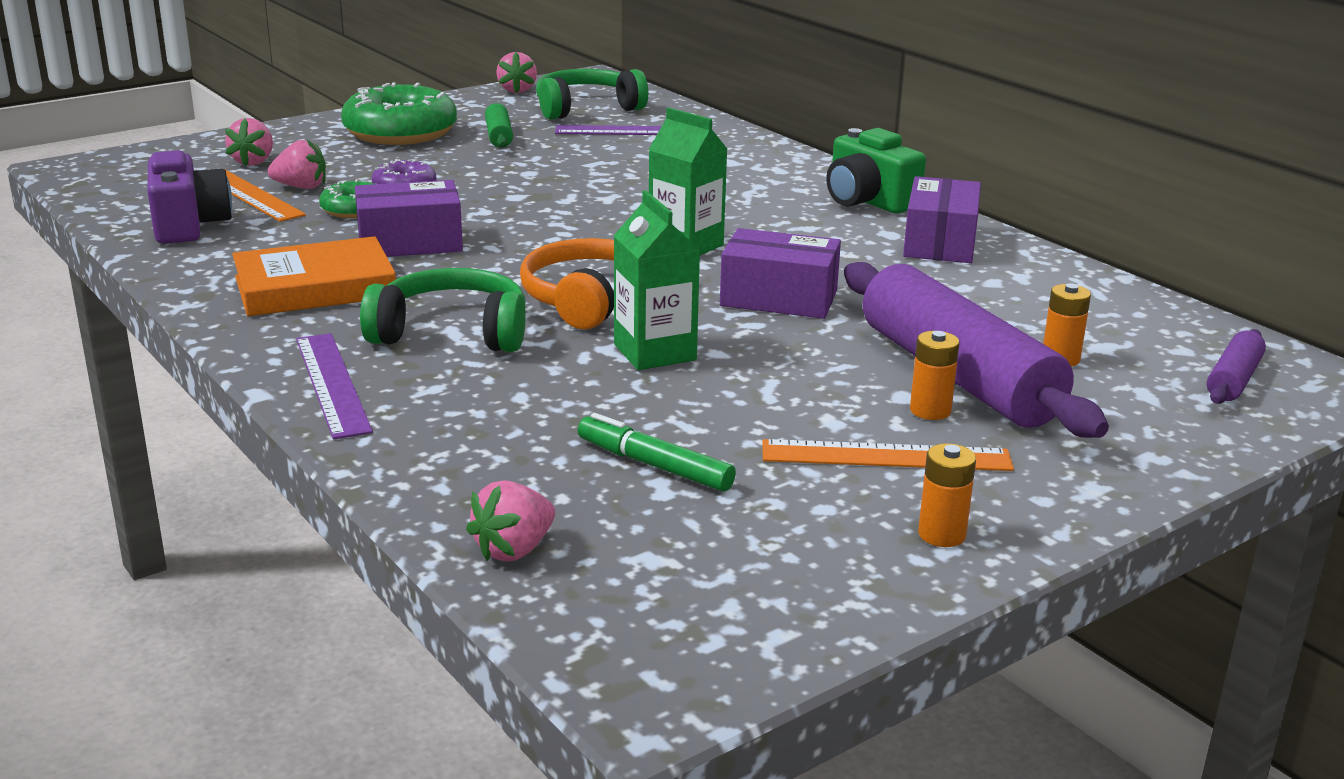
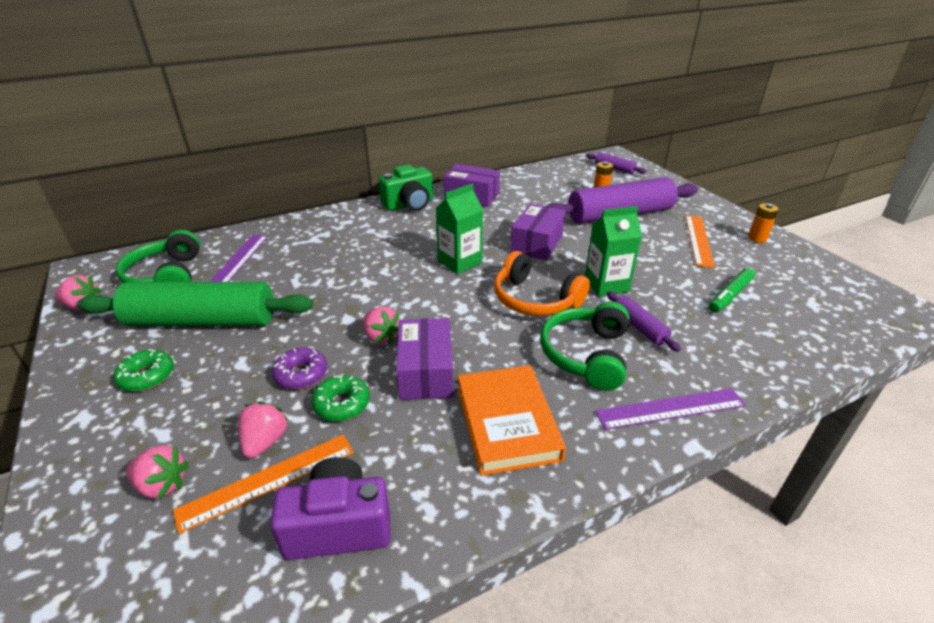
camera: 80 degrees left, 10 degrees up
green donut [341,82,457,145] -> green donut [113,349,174,392], size x0.51
pink strawberry [466,480,555,562] -> pink strawberry moved to [363,306,400,344]
green rolling pin [485,103,513,148] -> green rolling pin [77,282,313,326], size x2.23
orange battery [910,331,960,420] -> none
none -> purple rolling pin [607,291,681,352]

